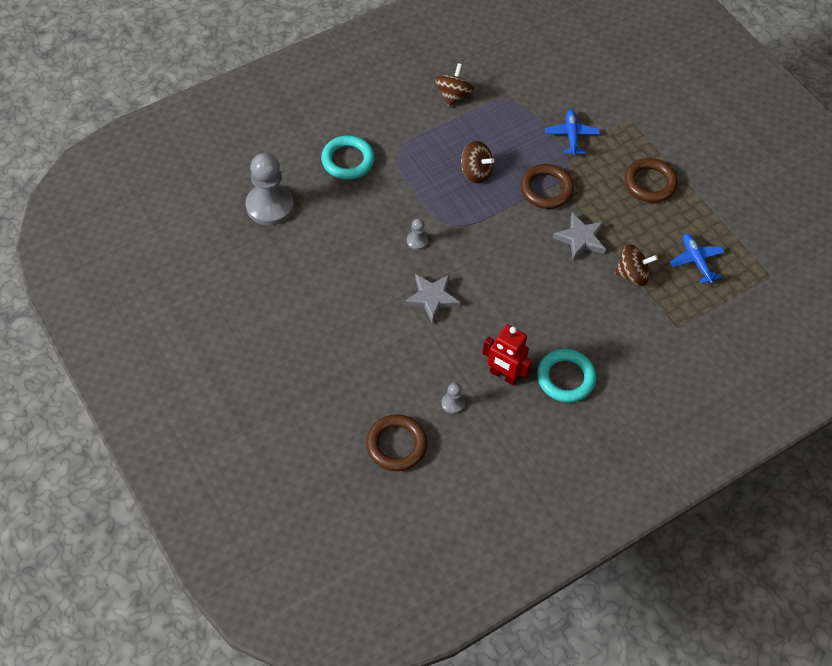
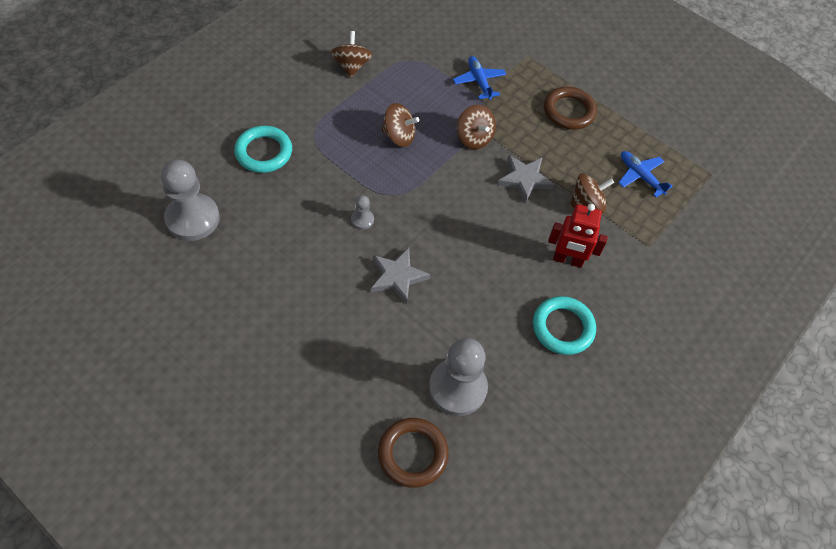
camera: 20 degrees left, 0 degrees up
grey pawn [441,383,465,414] -> grey pawn [429,338,488,416], size x2.24
red robot [482,324,532,386] -> red robot moved to [548,203,608,268]
brown ring [520,164,574,209] -> brown spinning top [457,105,496,149]

